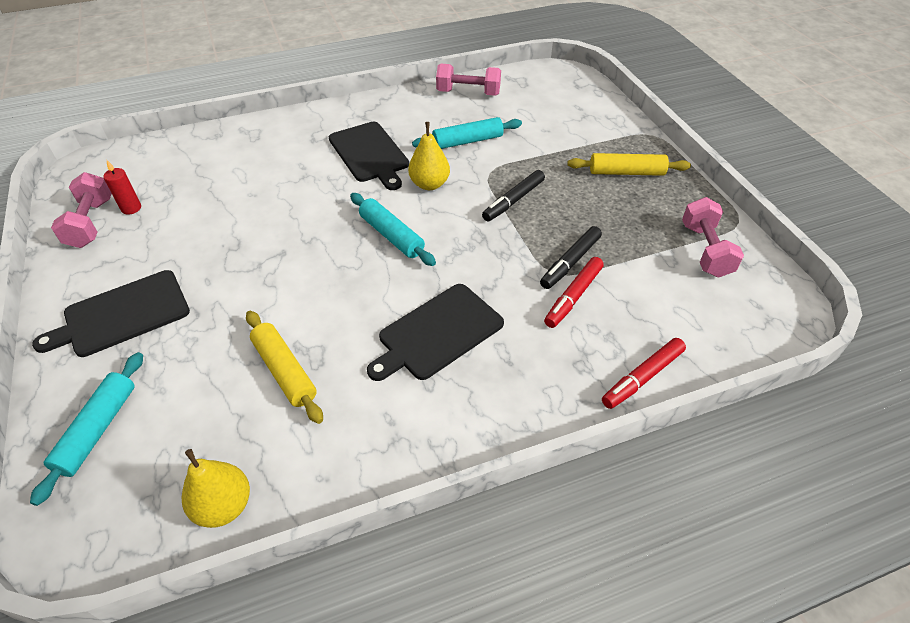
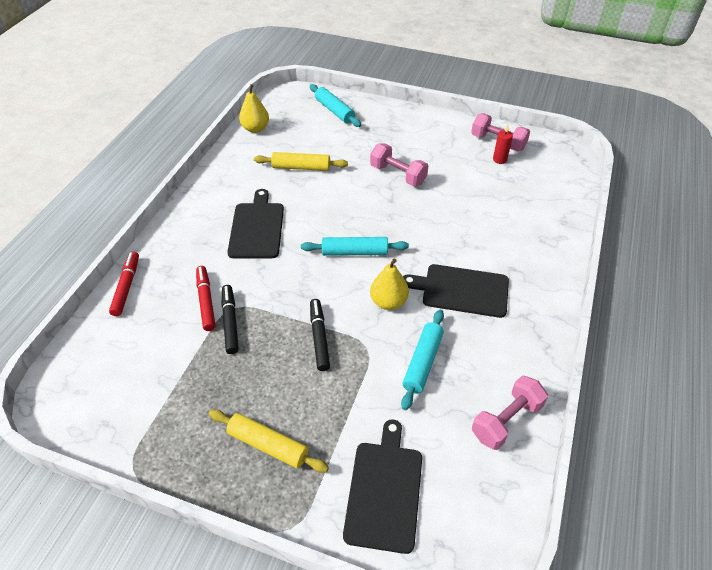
camera: 130 degrees right, 0 degrees up
black cutting board [32,270,190,357] -> black cutting board moved to [343,420,422,554]
yellow rolling pin [567,153,691,176] -> yellow rolling pin turned 75 degrees clockwise [209,410,329,473]
pink dumbbell [682,197,744,277] -> pink dumbbell moved to [370,143,428,186]

